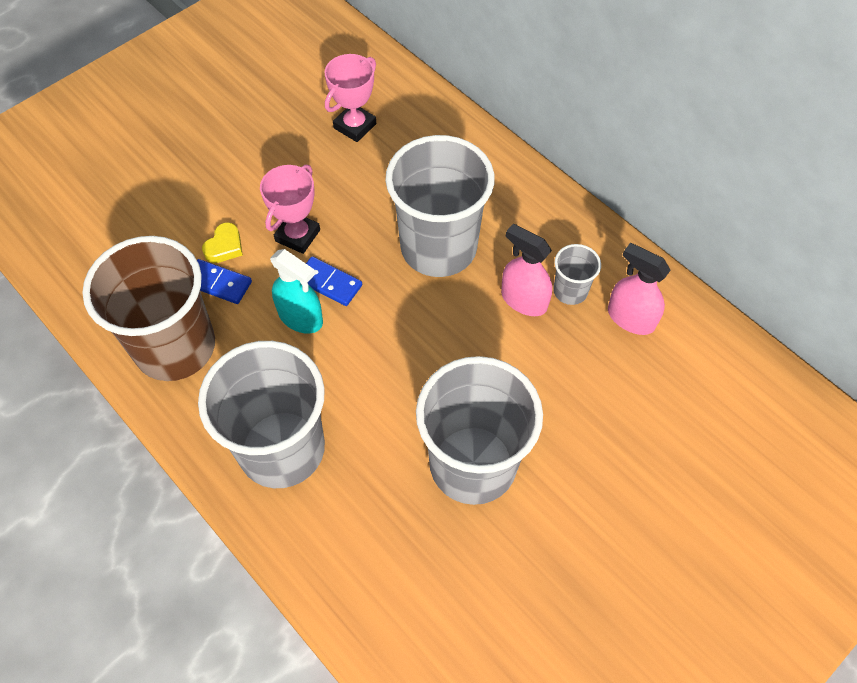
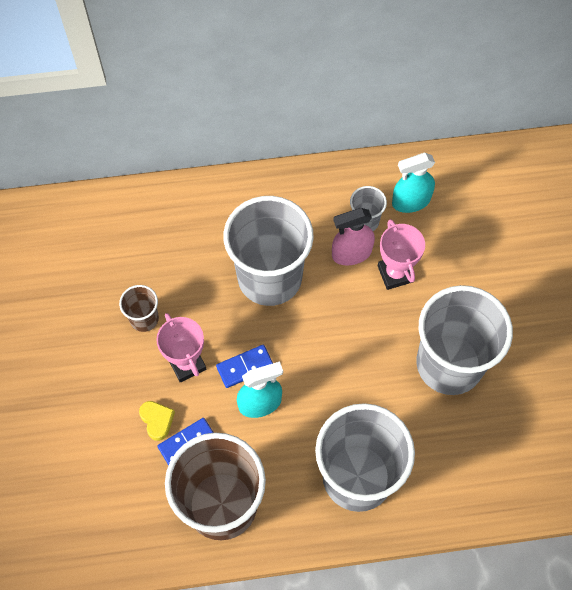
camera: 55 degrees left, 5 degrees up
pink trophy [325,54,376,142] -> pink trophy moved to [378,219,425,290]
pink spray bottle [608,243,671,335] -> turquoise spray bottle [392,153,435,213]
none -> brown cup [119,285,159,332]

